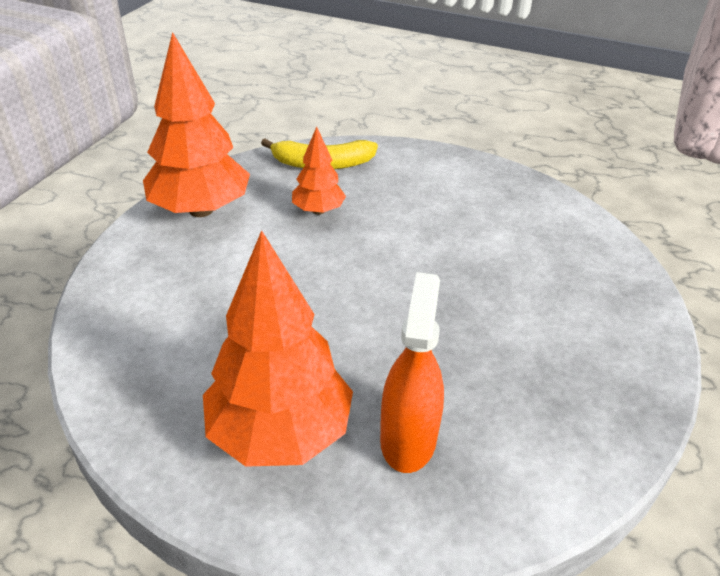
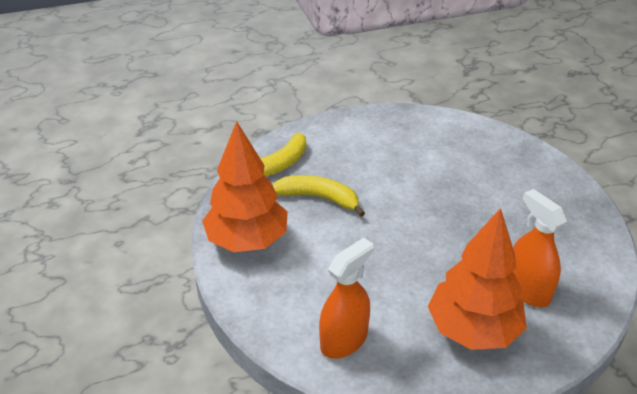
camera: 40 degrees left, 0 degrees up
orange tree [292,127,346,215] -> yellow banana [273,175,365,217]
none -> orange spray bottle [319,238,374,359]

